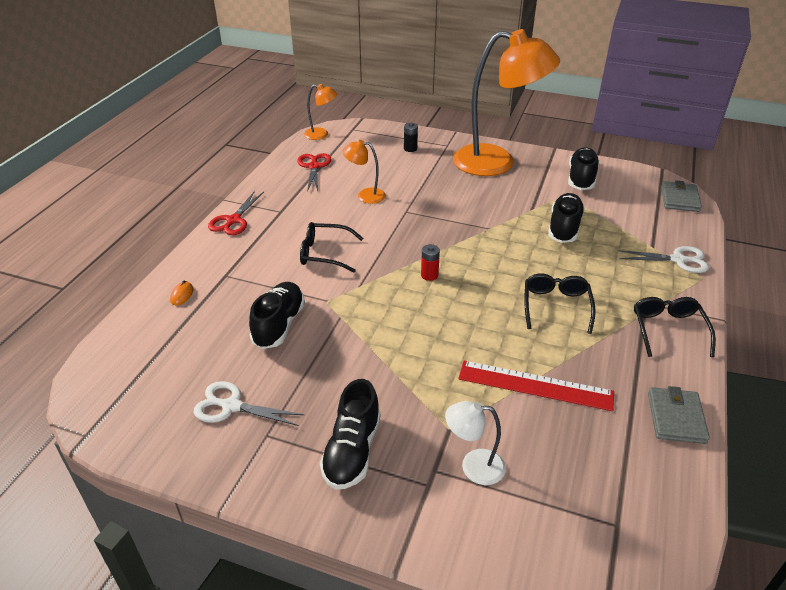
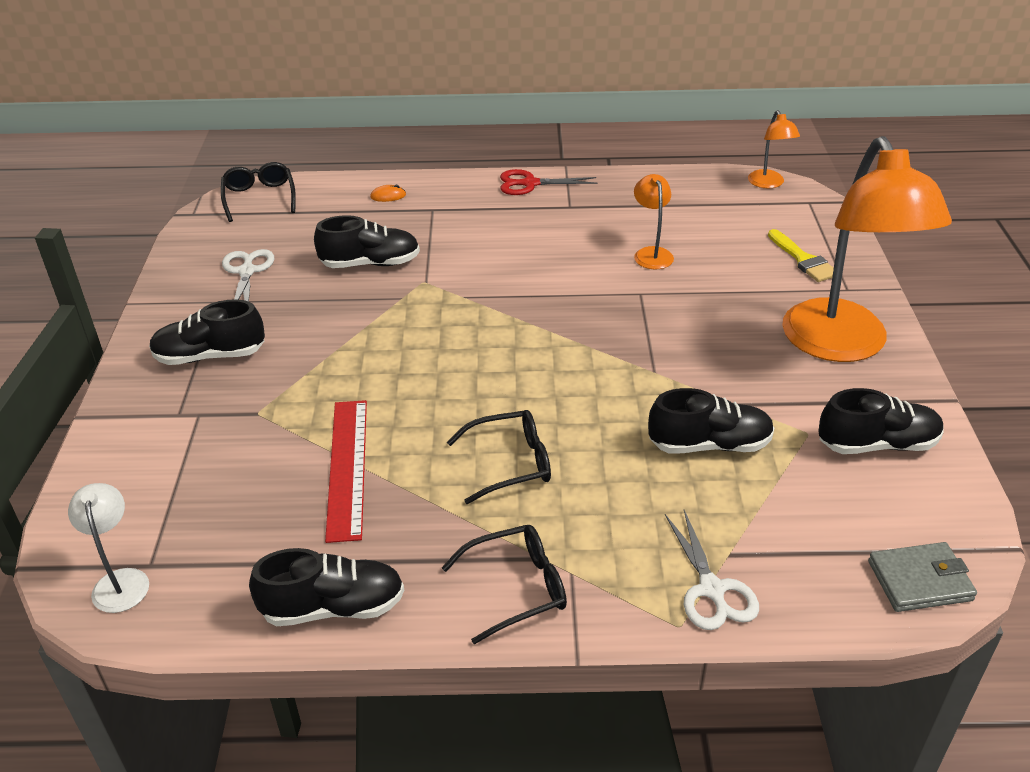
camera: 70 degrees right, 0 degrees up
red scissors [297,153,332,192] -> none
black glasses [300,222,364,272] -> black glasses moved to [221,162,296,222]
black battery [404,123,418,152] -> yellow brush [768,229,834,282]
red battery [421,244,440,281] -> none
white lamp [445,401,506,485] -> white lamp moved to [68,483,149,613]
grey wallet [648,386,710,444] -> black shoe [249,548,404,626]

